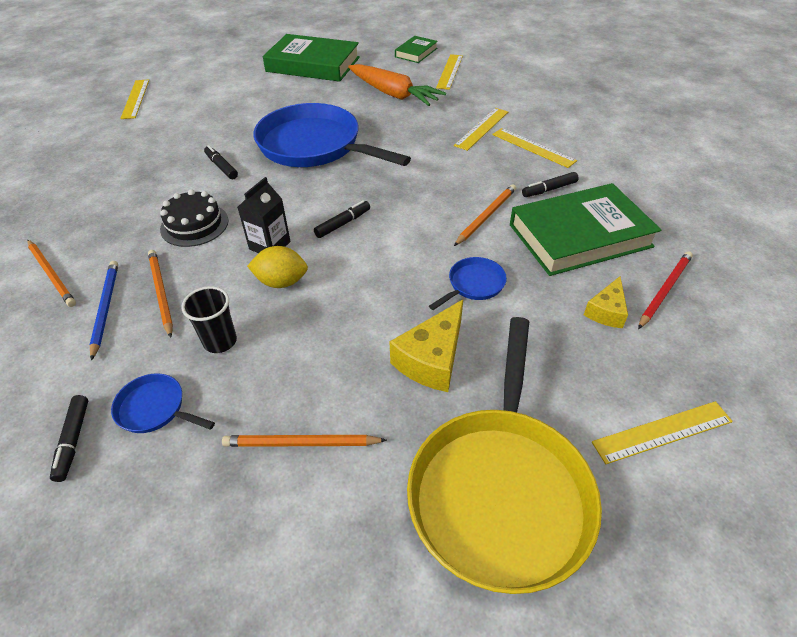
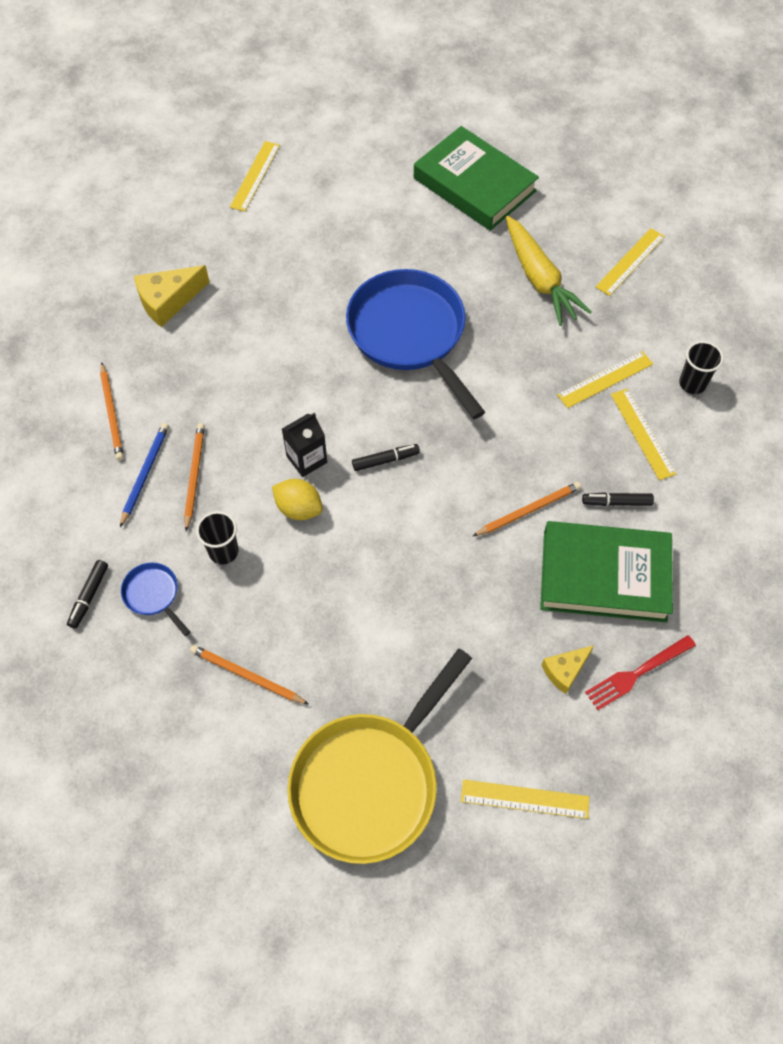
camera: 25 degrees right, 15 degrees up
black cake [160,189,228,247] -> none
black marker [204,145,238,179] -> none
orange carrot [348,64,446,106] -> yellow carrot [506,216,592,326]
yellow cheese [390,299,463,392] -> yellow cheese moved to [134,265,210,327]
green book [395,36,438,63] -> none
blue pan [429,257,507,310] -> none
red pencil [638,251,693,329] -> red fork [585,635,696,710]
none -> black cup [679,341,724,394]

